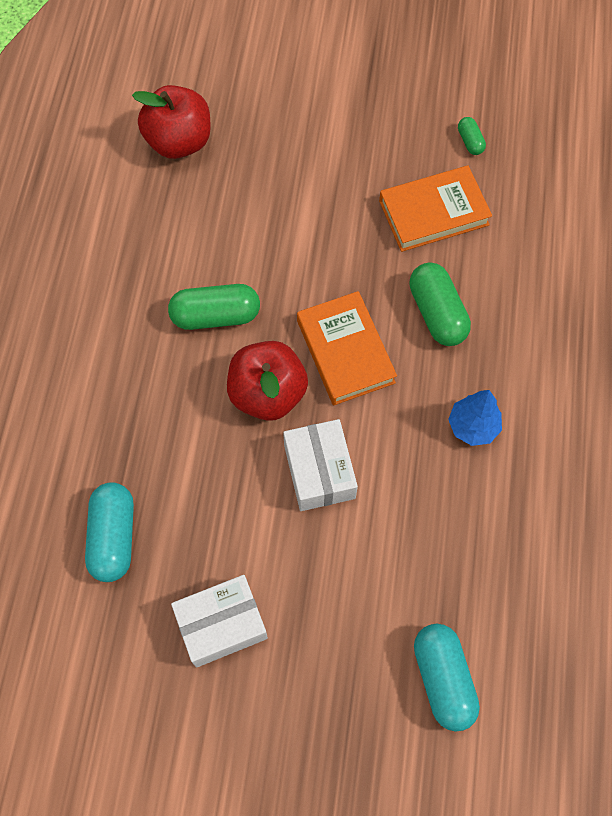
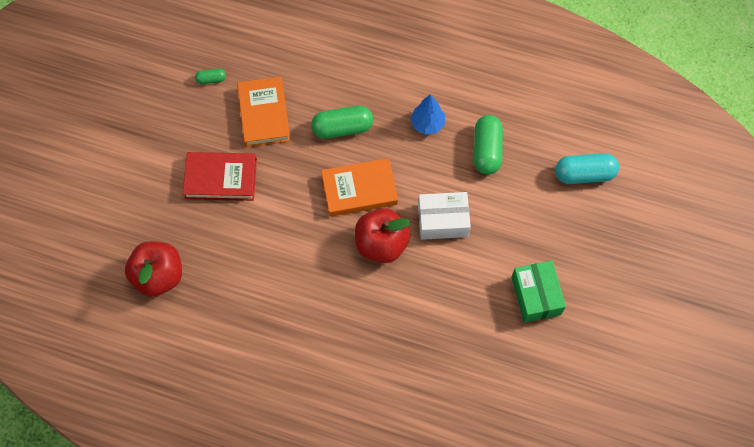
camera: 80 degrees left, 0 degrees up
turquoise capsule [85,482,134,582] -> none
green capsule [168,284,260,330] -> green capsule moved to [474,115,503,175]
white box [171,575,268,668] -> green box [511,261,566,323]
none -> red book [183,152,257,201]

